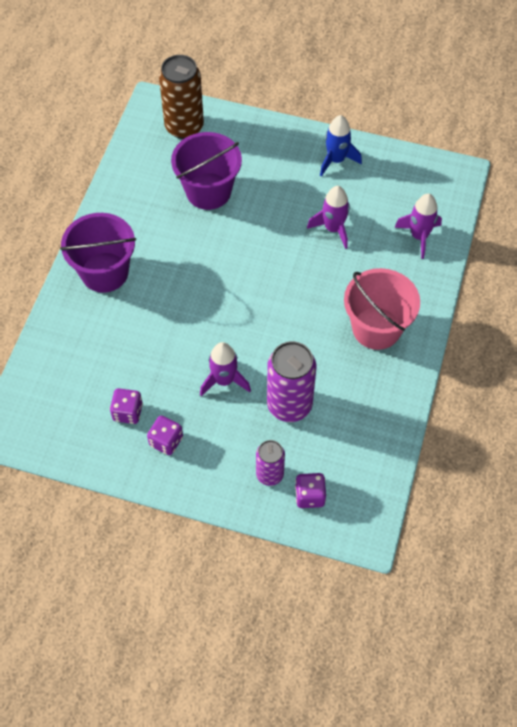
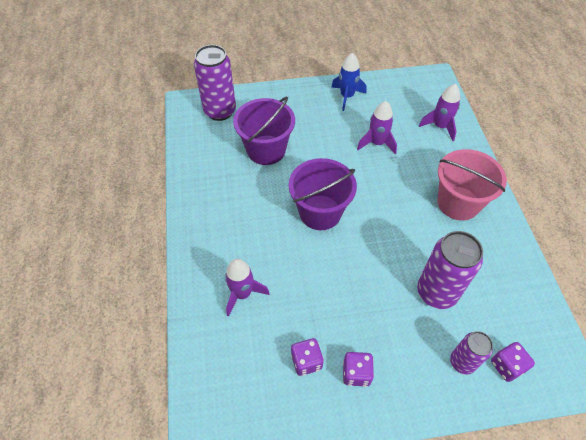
camera: 25 degrees left, 5 degrees down
purple bucket [60,213,136,293] -> purple bucket moved to [289,158,357,230]
brown can [159,55,204,139] -> purple can [194,45,236,121]
purple rocket [200,342,251,396] -> purple rocket moved to [225,259,270,316]

